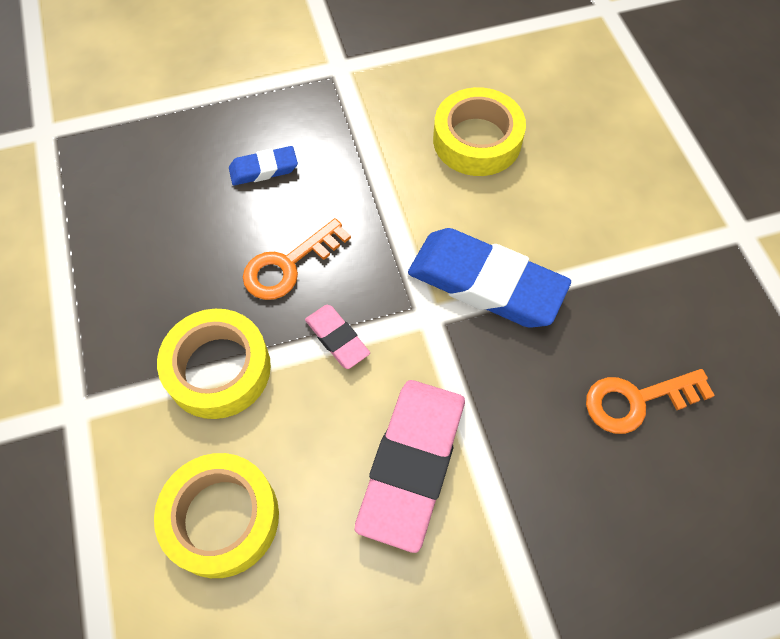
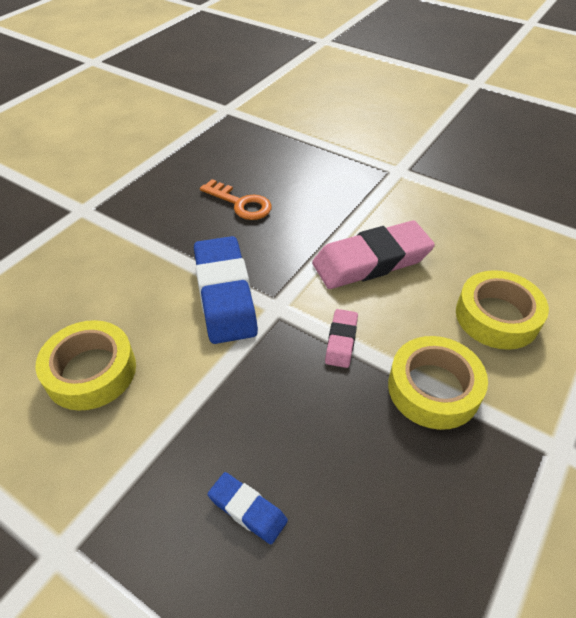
camera: 130 degrees left, 15 degrees down
orange key [243,218,351,300] -> none

